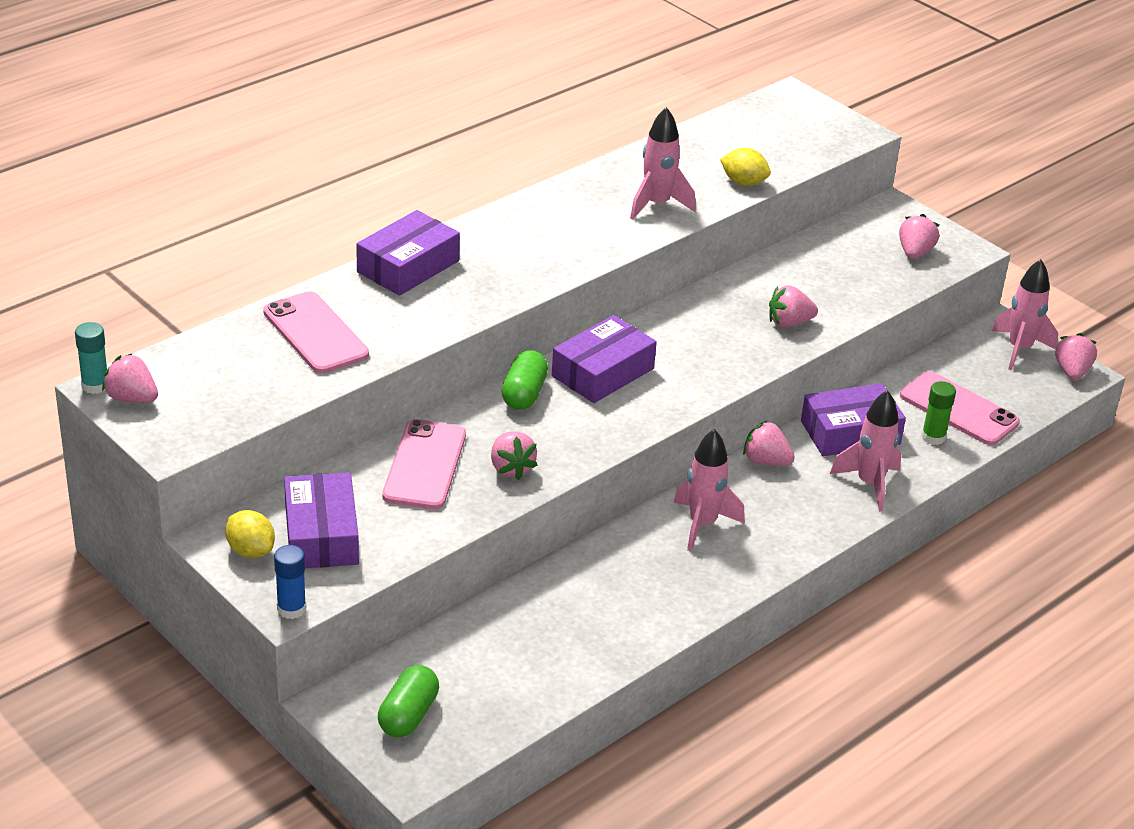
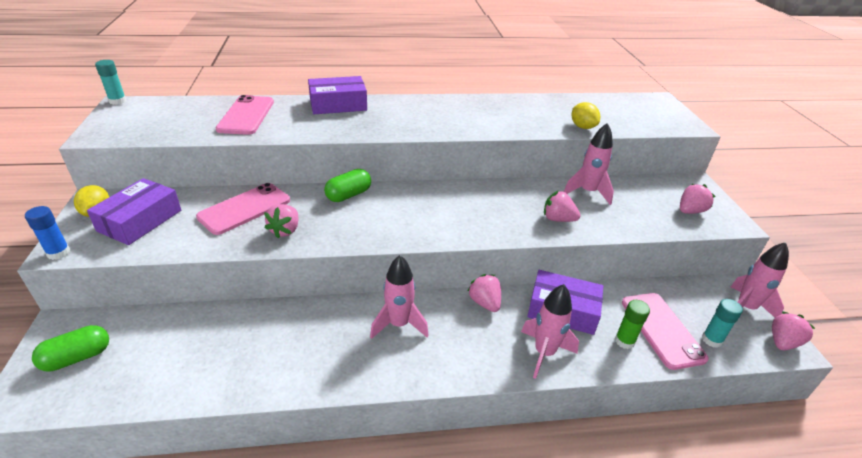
camera: 35 degrees right, 0 degrees up
pink strawberry [102,353,158,403] -> none
purple box [552,315,657,403] -> none
pink rocket [630,107,696,220] -> pink rocket moved to [564,123,614,205]
none -> turquoise glue stick [702,299,743,348]

